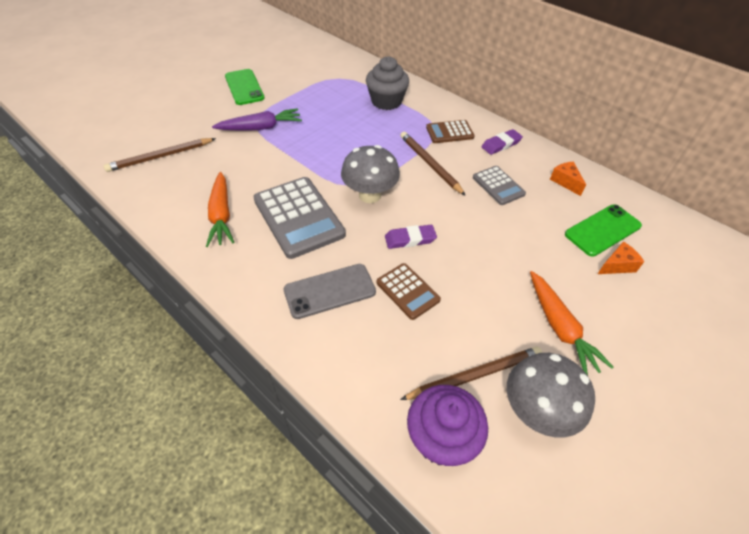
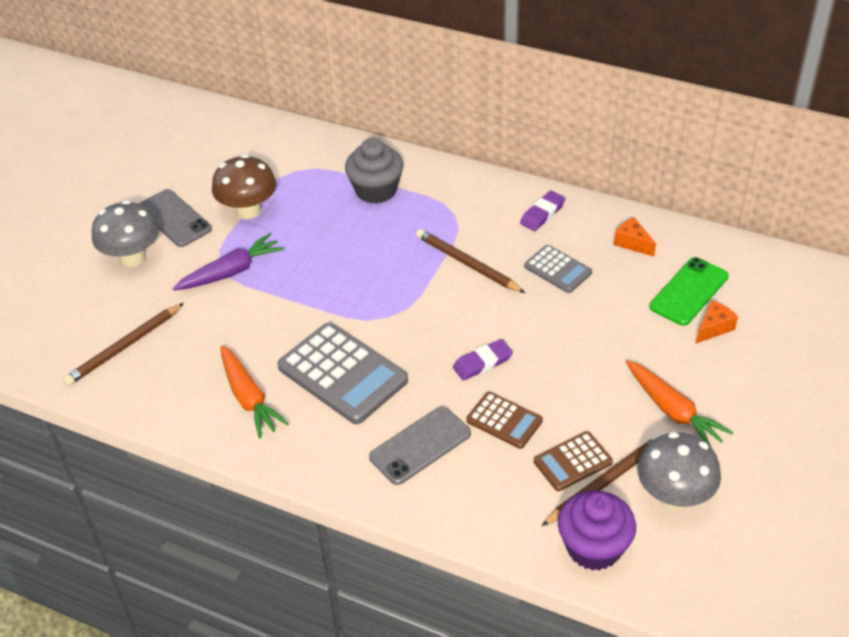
camera: 15 degrees left, 5 degrees down
green phone [225,69,265,105] -> grey phone [139,189,212,247]
grey mushroom [341,145,400,203] -> grey mushroom moved to [92,200,159,267]
brown calculator [426,120,475,143] -> brown calculator moved to [534,431,613,491]
none -> brown mushroom [212,155,276,219]

